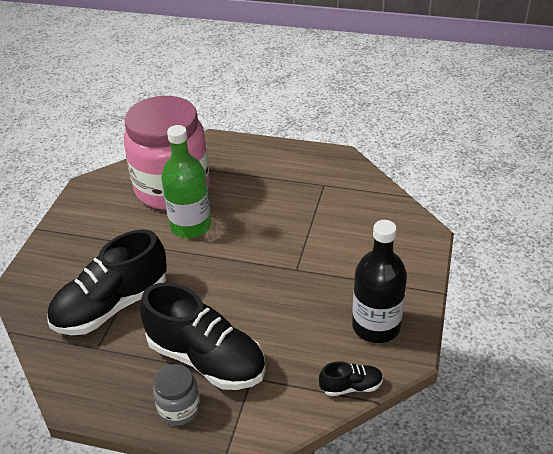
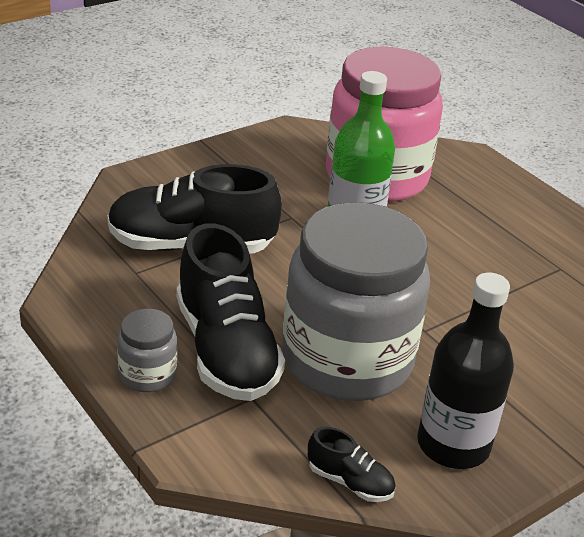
camera: 35 degrees right, 5 degrees down
none -> grey jar [282,202,430,401]

